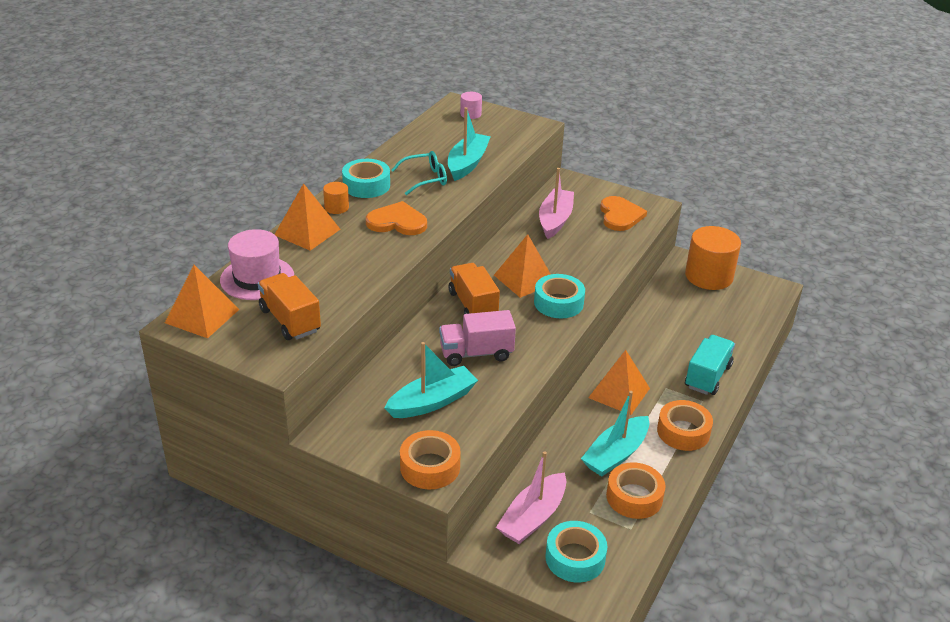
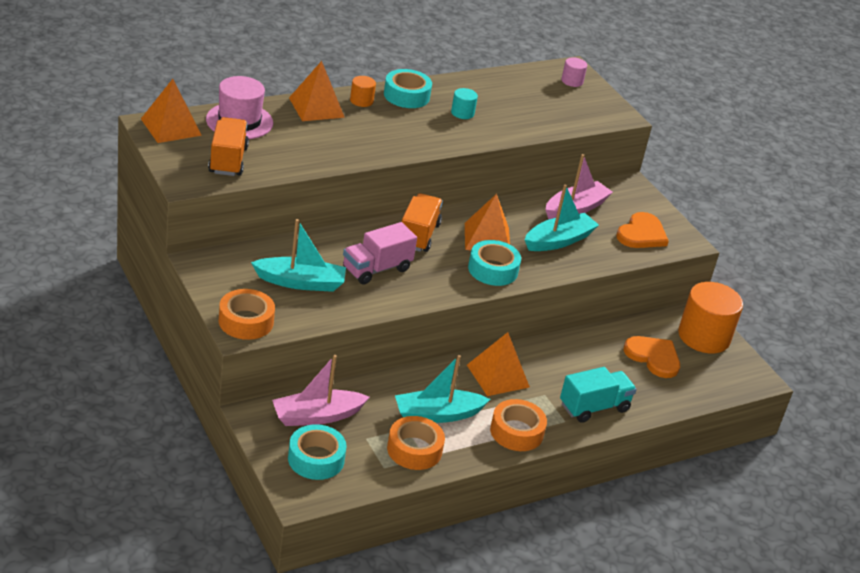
camera: 30 degrees right, 0 degrees up
orange heart [366,201,427,235] -> orange heart moved to [623,336,680,378]
turquoise glasses [392,151,447,195] -> turquoise cylinder [451,88,478,119]
pink truck [439,310,516,366] -> pink truck turned 60 degrees counterclockwise [343,222,417,285]
turquoise boat [448,107,491,181] -> turquoise boat moved to [525,184,599,251]

